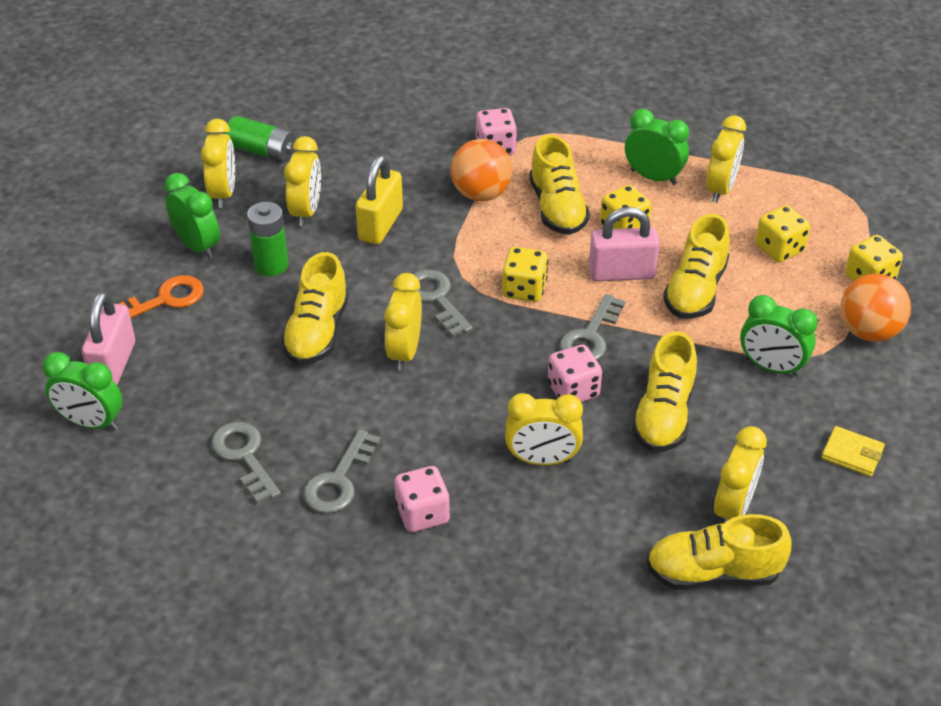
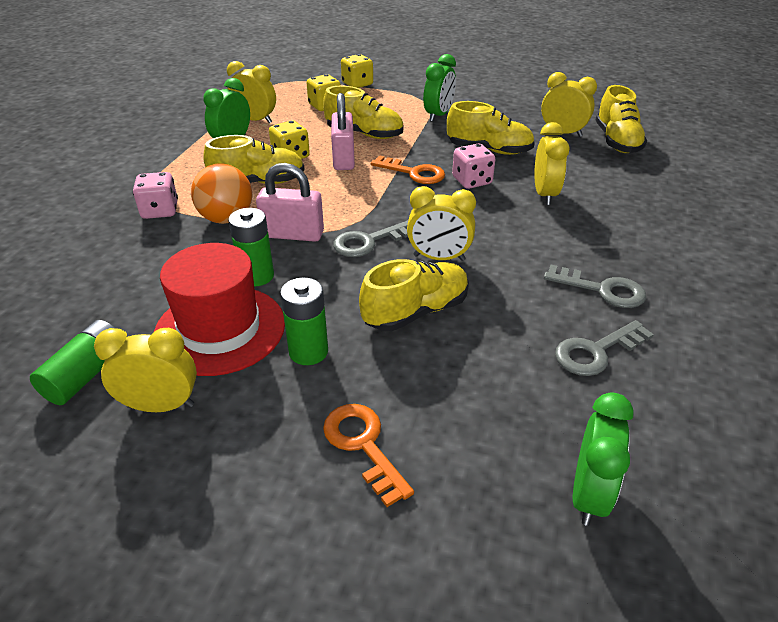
camera: 90 degrees left, 5 degrees down
pink padlock [82,292,135,385] -> pink padlock moved to [256,163,324,242]
green clock [164,173,220,259] -> none
yellow shoe [281,252,349,365] -> yellow shoe turned 45 degrees counterclockwise [359,259,469,331]
yellow clock [284,136,321,226] -> red hat [154,243,285,376]
yellow padlock [355,155,403,244] -> green battery [228,208,274,286]
pink dice [394,466,450,532] -> none
yellow dice [502,247,548,302] -> none
grey key [560,294,626,360] -> orange key [371,155,445,184]
yellow wallet [821,426,885,477] -> none
orange ball [840,274,911,342] -> none

